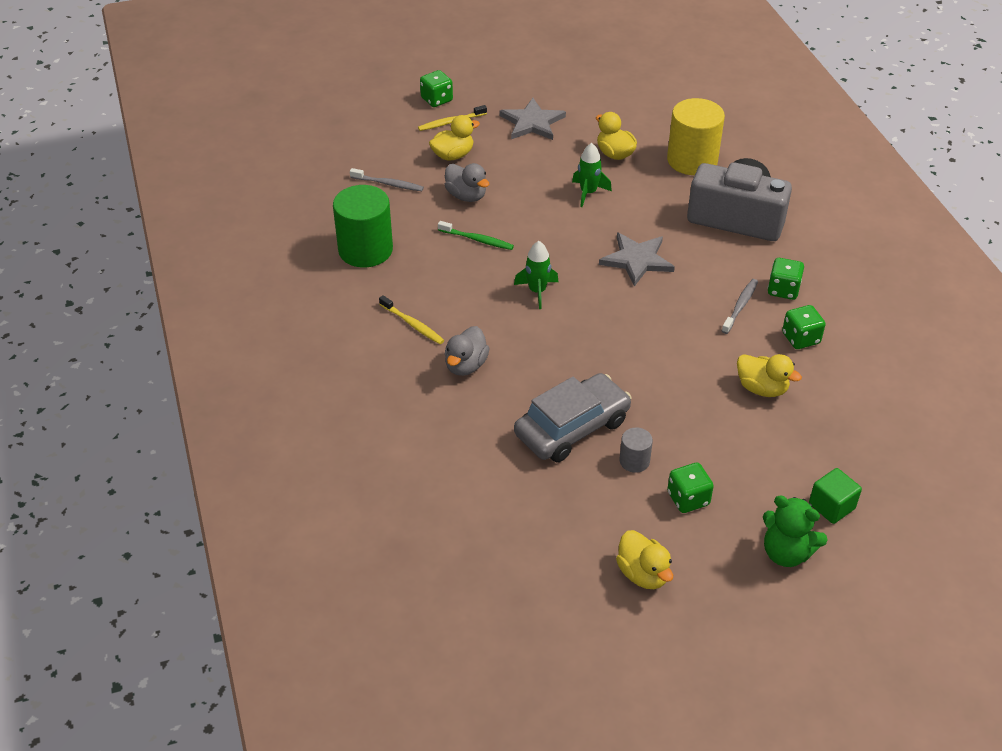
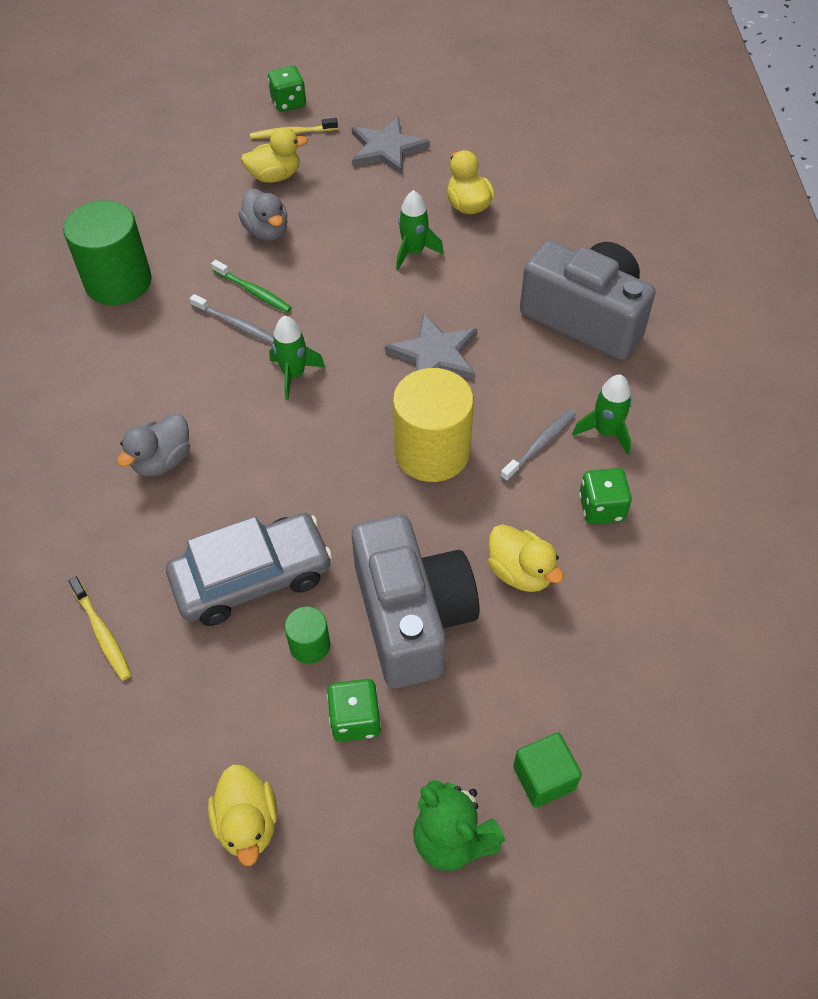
camera: 15 degrees right, 10 degrees up
grey toothbrush [350,168,424,191] -> grey toothbrush moved to [190,294,274,344]
yellow toothbrush [379,295,444,344] -> yellow toothbrush moved to [69,577,131,681]
grey cylinder [620,428,653,473] -> green cylinder [285,606,330,664]
yellow cylinder [667,98,725,175] -> yellow cylinder moved to [393,368,474,482]
green dice [768,258,804,300] -> green rocket [572,374,632,455]
none -> grey camera [352,514,479,689]

